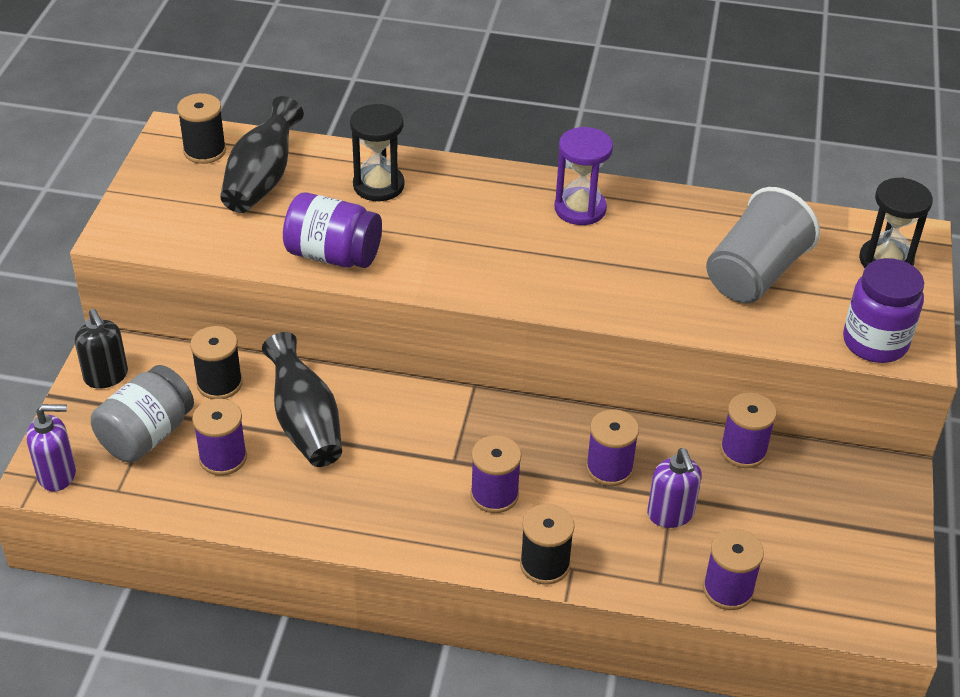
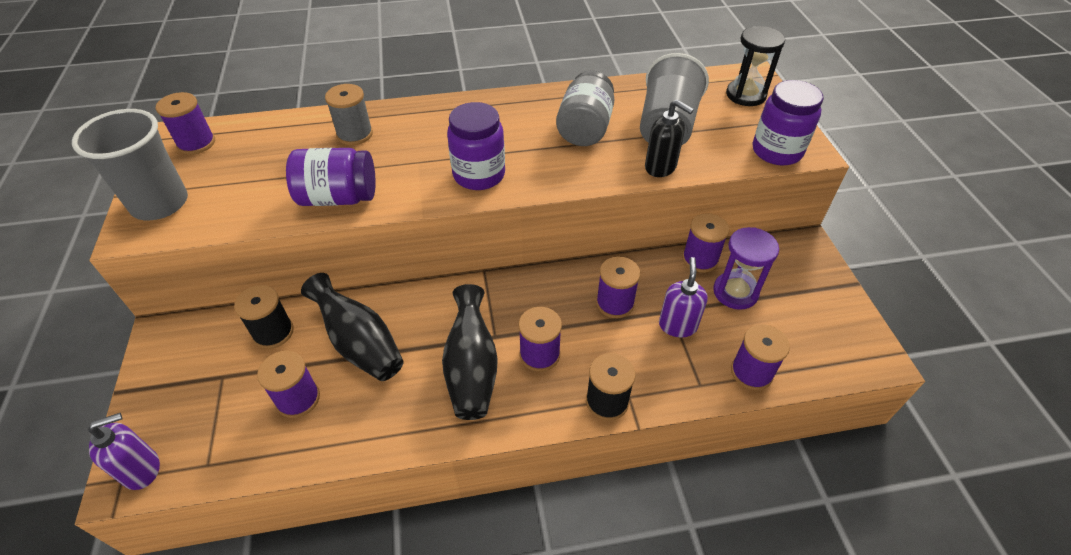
camera: 20 degrees left, 5 degrees up
black soap dispenser [75,309,128,389] -> black soap dispenser moved to [645,99,694,177]
grey jar [91,365,194,463] -> grey jar moved to [556,70,615,146]
black spool [177,93,226,164] -> purple spool [156,92,215,155]
black vase [220,96,304,213] -> black vase moved to [442,284,498,420]
black hourglass [350,104,405,201] -> grey spool [325,84,373,145]
purple hourglass [554,127,613,225] -> purple hourglass moved to [713,227,779,310]
purple soap dispenser [647,448,701,528] -> purple soap dispenser turned 135 degrees counterclockwise [659,257,708,337]
none -> grey cup [72,109,188,220]
none -> purple jar [447,102,505,190]

